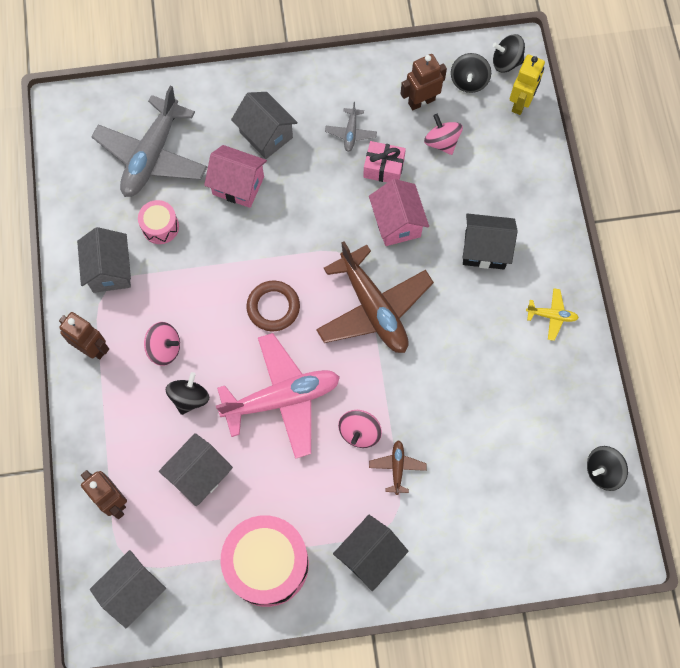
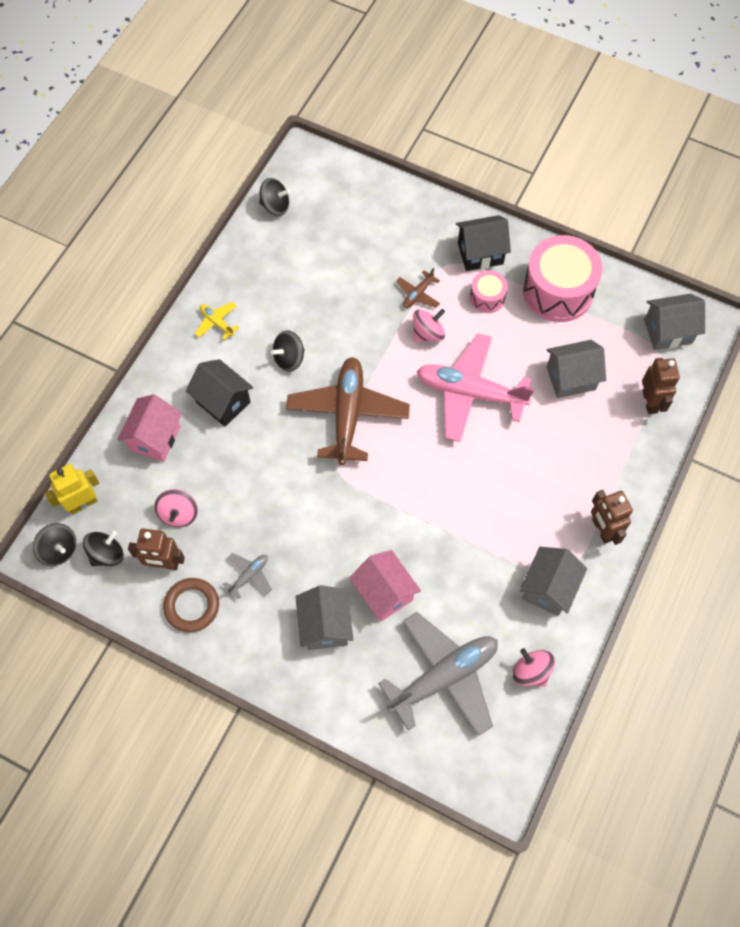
camera: 145 degrees left, 5 degrees down
pink drum [138,200,179,244] -> pink drum moved to [470,270,508,313]
pink spinning top [144,322,180,366] -> pink spinning top moved to [513,648,555,687]
black spinning top [166,372,209,415] -> black spinning top moved to [271,330,305,372]
brown ring [247,281,300,331] -> brown ring moved to [163,578,219,632]
pink gift [363,141,406,183] -> none
pink house [369,179,429,246] -> pink house moved to [117,394,182,462]

